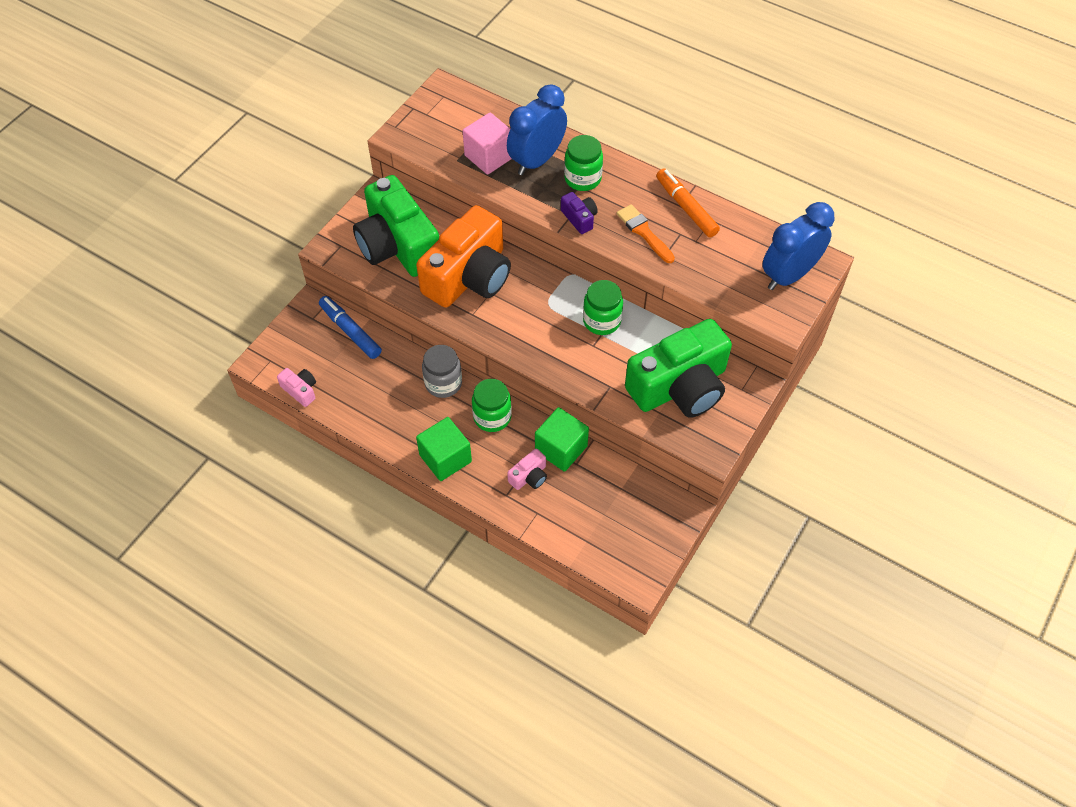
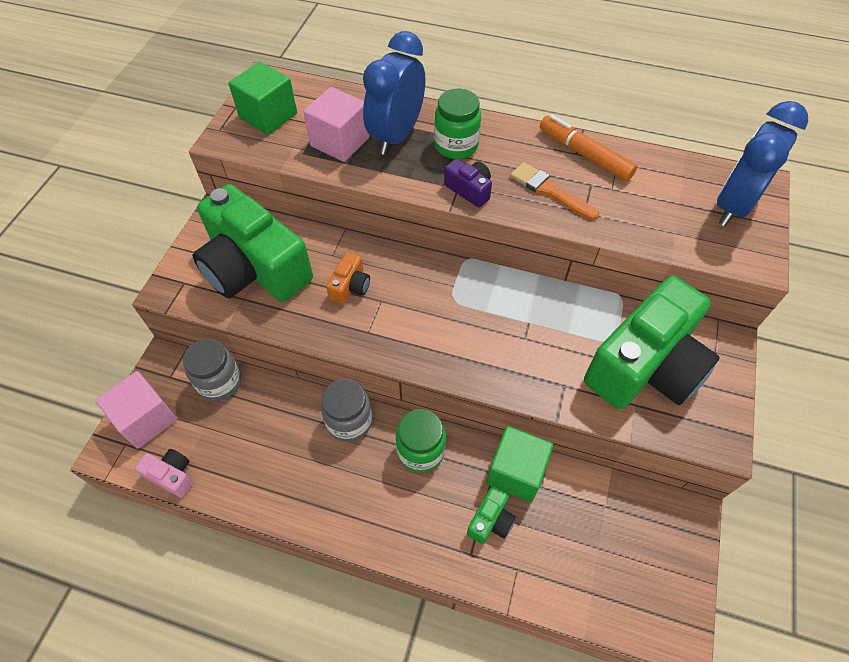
camera: 15 degrees left, 0 degrees up
blue marker [319,296,382,359] -> grey jar [183,339,241,401]
orange camera [416,205,511,308] -> orange camera [326,252,370,304], size x0.40
green cube [416,417,472,481] -> green cube moved to [229,62,297,135]
pink camera [507,448,547,490] -> green camera [467,485,516,544]
green jar [583,280,623,335] -> none
none -> pink cube [95,371,177,449]

